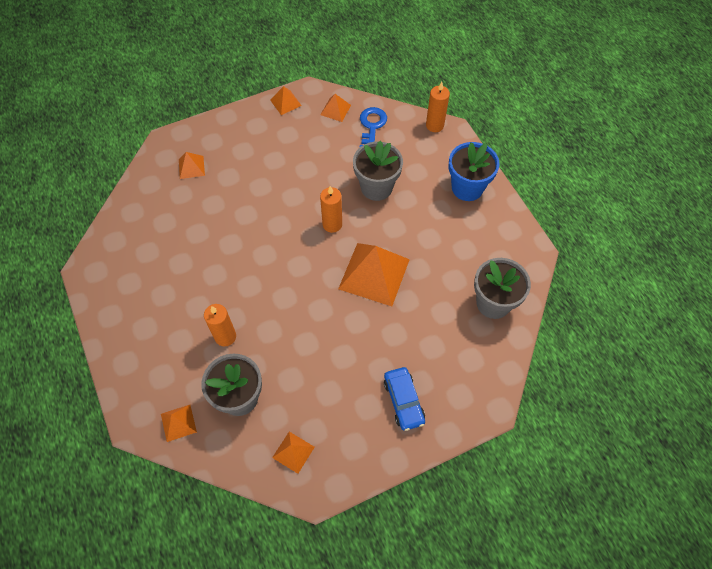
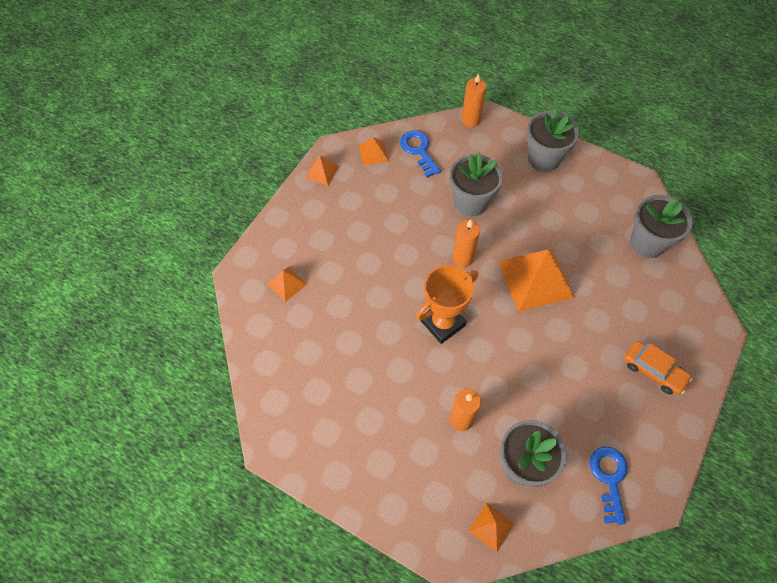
camera: 35 degrees left, 0 degrees up
orange pyramid [272,432,315,474] -> blue key [589,446,628,525]
blue car [384,367,425,431] -> orange car [624,341,692,395]
blue flower pot [449,142,499,201] -> grey flower pot [527,108,579,172]
none -> orange trophy [416,265,478,344]

